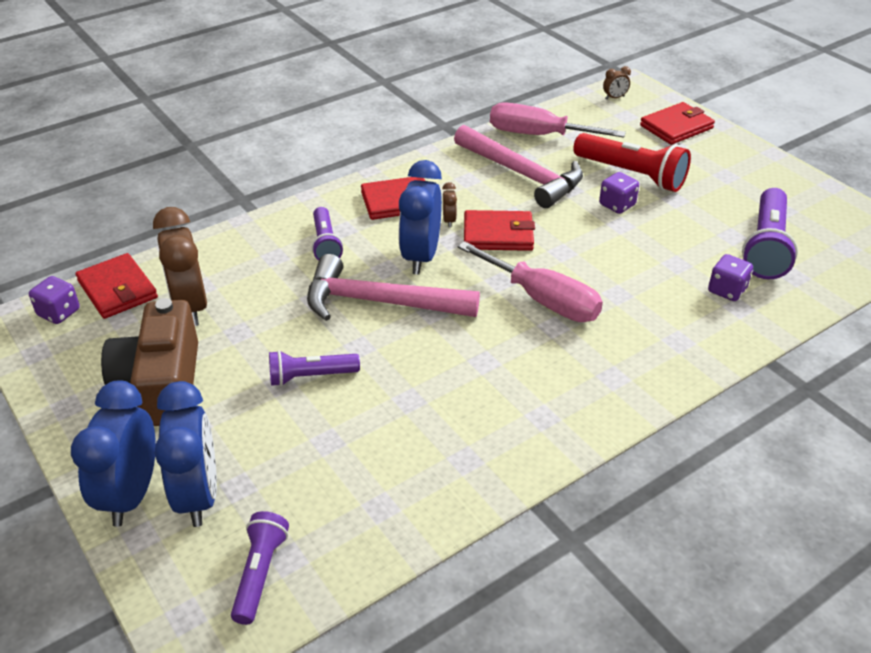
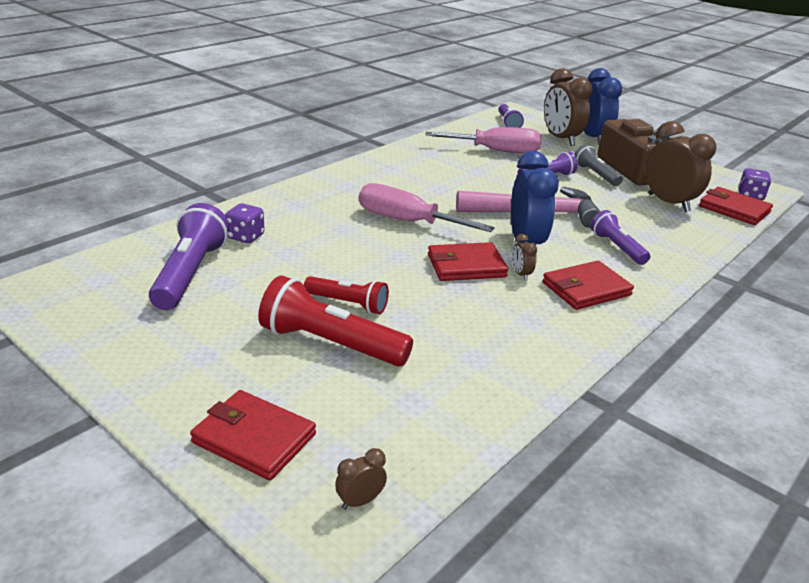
camera: 165 degrees right, 10 degrees down
blue clock [155,381,217,527] -> brown clock [544,68,592,146]
pink hammer [454,125,583,208] -> none
pink screwdriver [490,102,626,137] -> pink screwdriver moved to [425,127,541,154]
purple dice [599,172,639,214] -> red flashlight [304,276,389,314]
red wallet [640,102,715,145] -> red wallet turned 75 degrees clockwise [190,390,316,480]
none -> grey flashlight [574,144,623,186]

